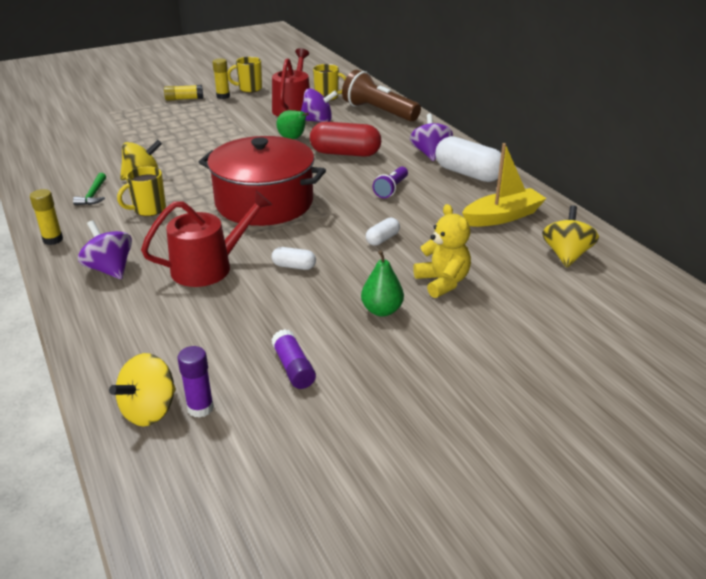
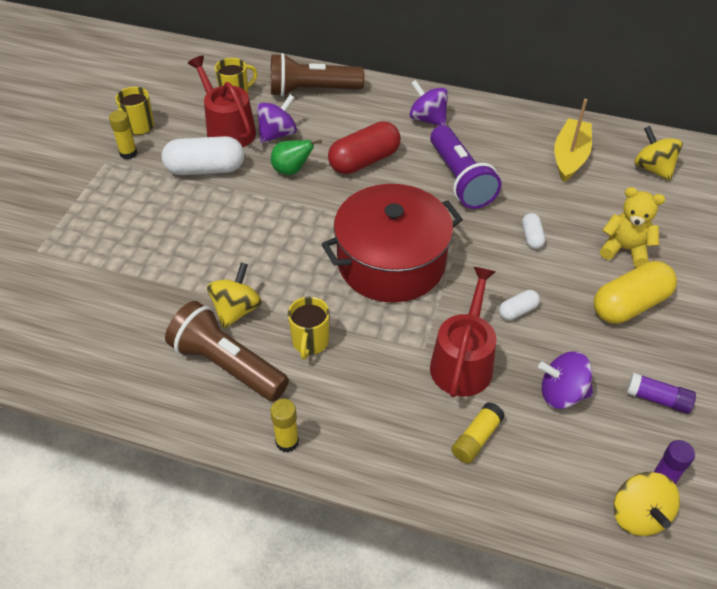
camera: 45 degrees left, 15 degrees up
green hammer [73,173,106,205] -> brown flashlight [165,301,289,401]
purple spinning top [78,220,132,279] -> purple spinning top moved to [538,351,593,409]
yellow glue stick [164,85,203,101] -> yellow glue stick moved to [451,402,505,463]
green pear [361,250,404,317] -> yellow capsule [594,261,677,324]
purple flashlight [373,167,408,198] -> purple flashlight [430,125,501,209], size x1.90
white capsule [435,136,501,182] -> white capsule moved to [162,136,245,175]

